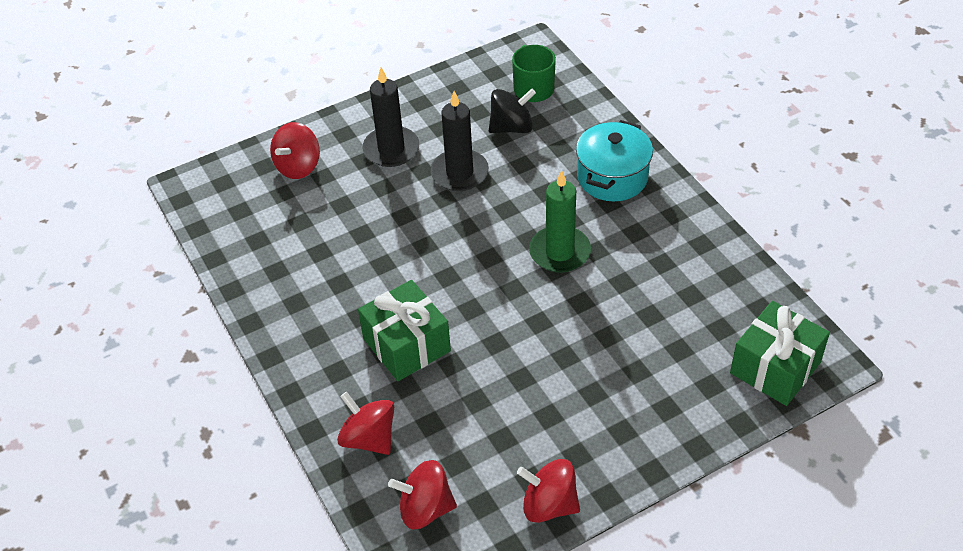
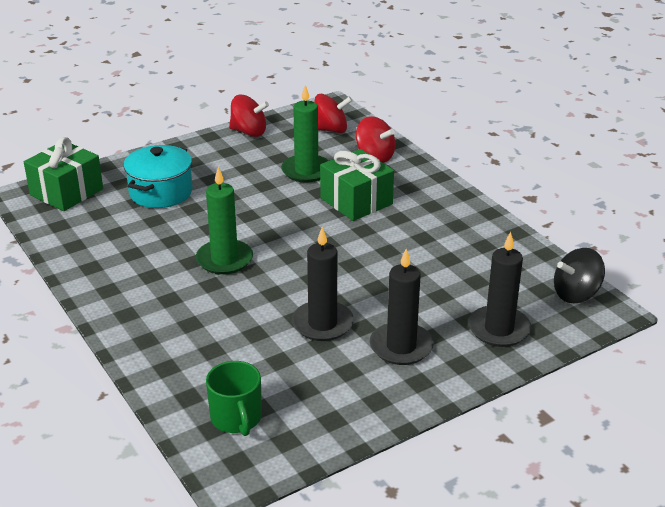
camera: 175 degrees right, 15 degrees down
red spinning top [270,122,320,179] -> black candle [468,232,531,347]
black spinning top [489,88,536,133] -> black spinning top moved to [554,248,605,303]
turquoise pot [576,120,653,201] -> turquoise pot moved to [123,145,192,208]
none -> green candle [281,85,329,183]

